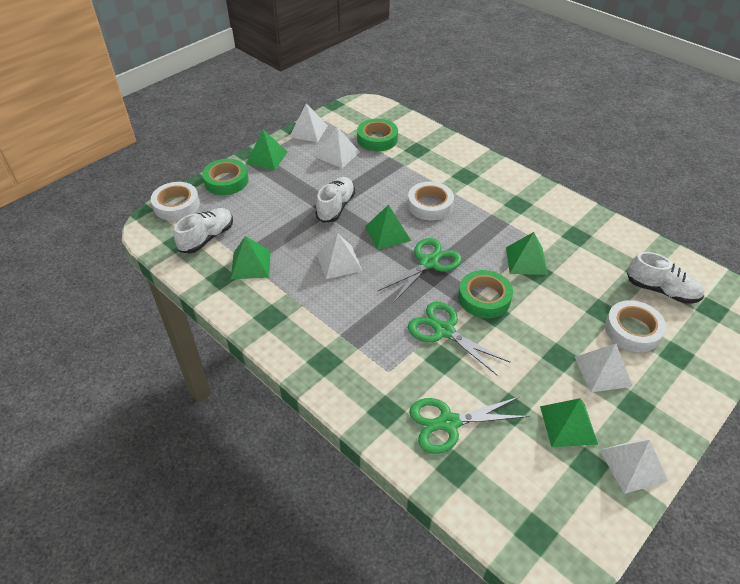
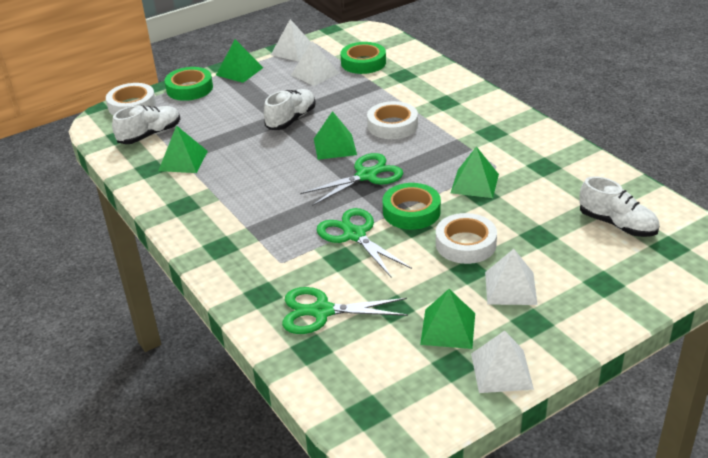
camera: 15 degrees right, 10 degrees down
white pyramid [317,233,362,279] -> none
white tape [605,300,666,352] -> white tape moved to [436,213,497,264]

